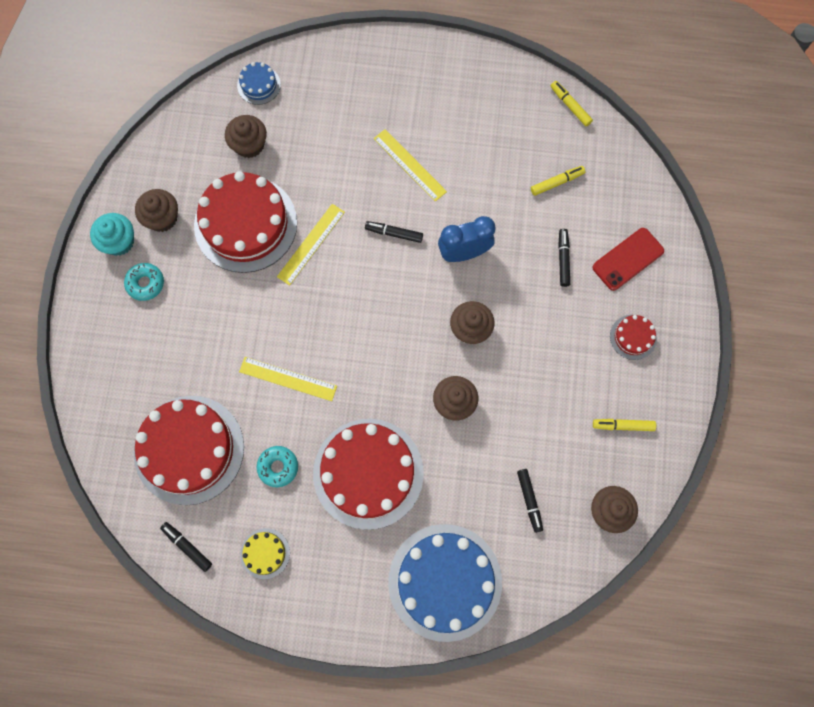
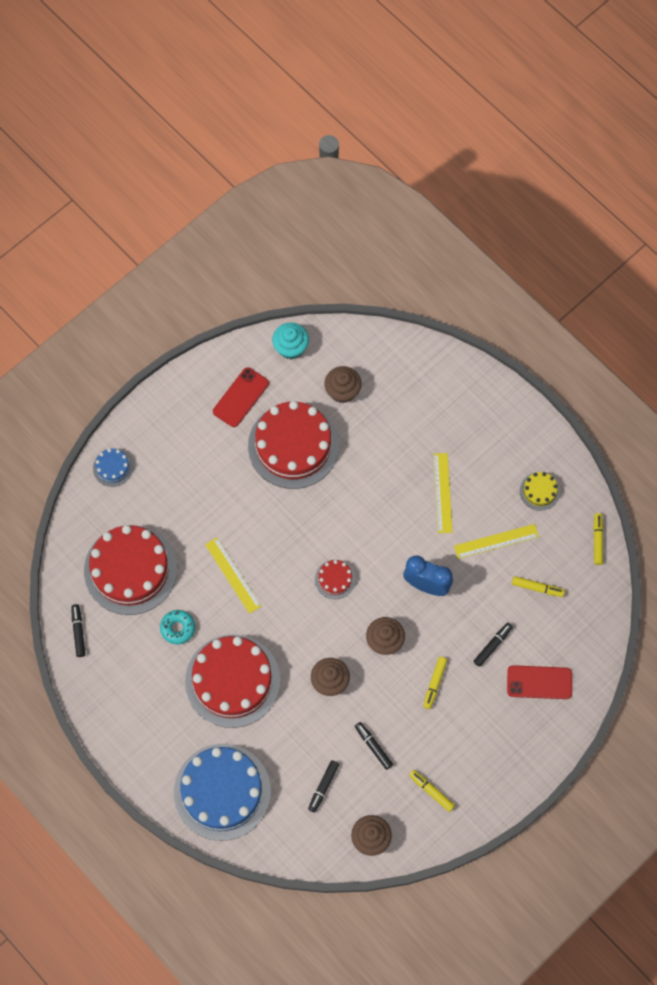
camera: 40 degrees right, 5 degrees down
turquoise cupcake [90,213,134,256] -> turquoise cupcake moved to [272,322,309,359]
turquoise donut [124,263,164,301] -> none
brown cupcake [135,189,178,232] -> red phone [213,367,269,427]
blue cake [237,62,281,105] -> blue cake moved to [93,448,133,487]
yellow cake [240,528,290,579] -> yellow cake moved to [520,472,560,511]
yellow ruler [277,204,345,285] -> yellow ruler moved to [454,524,539,559]
black marker [365,221,423,243] -> black marker moved to [355,722,393,770]
red cake [610,315,657,360] -> red cake moved to [315,560,356,599]
none -> yellow marker [423,657,447,709]

